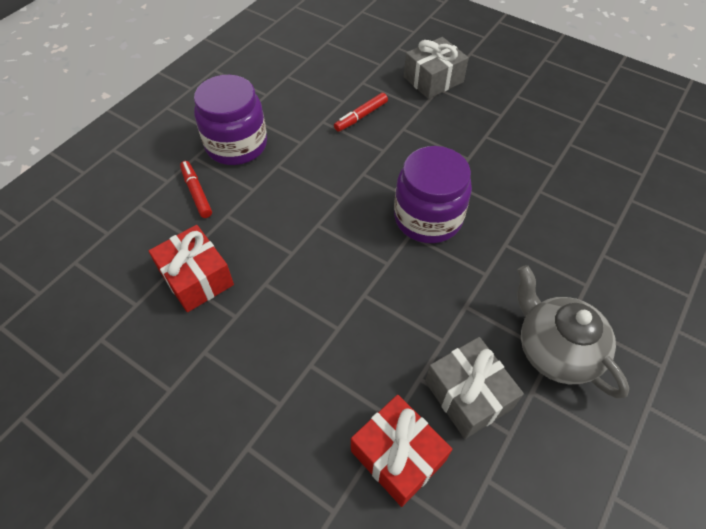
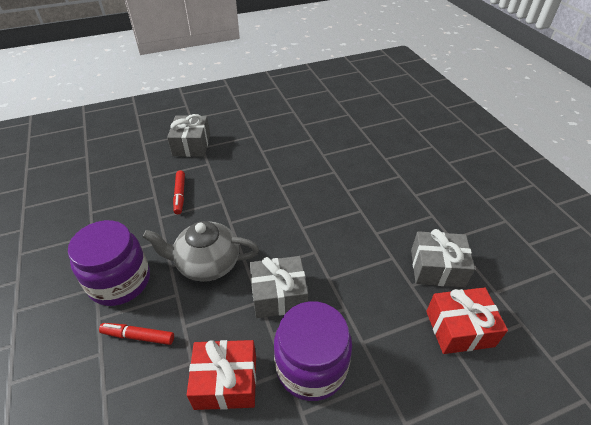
camera: 55 degrees left, 10 degrees down
purple jar [394,146,472,243] -> purple jar moved to [274,301,352,401]
grey teapot [517,265,629,398] -> grey teapot moved to [143,221,259,282]
none -> grey gift [250,256,308,318]

